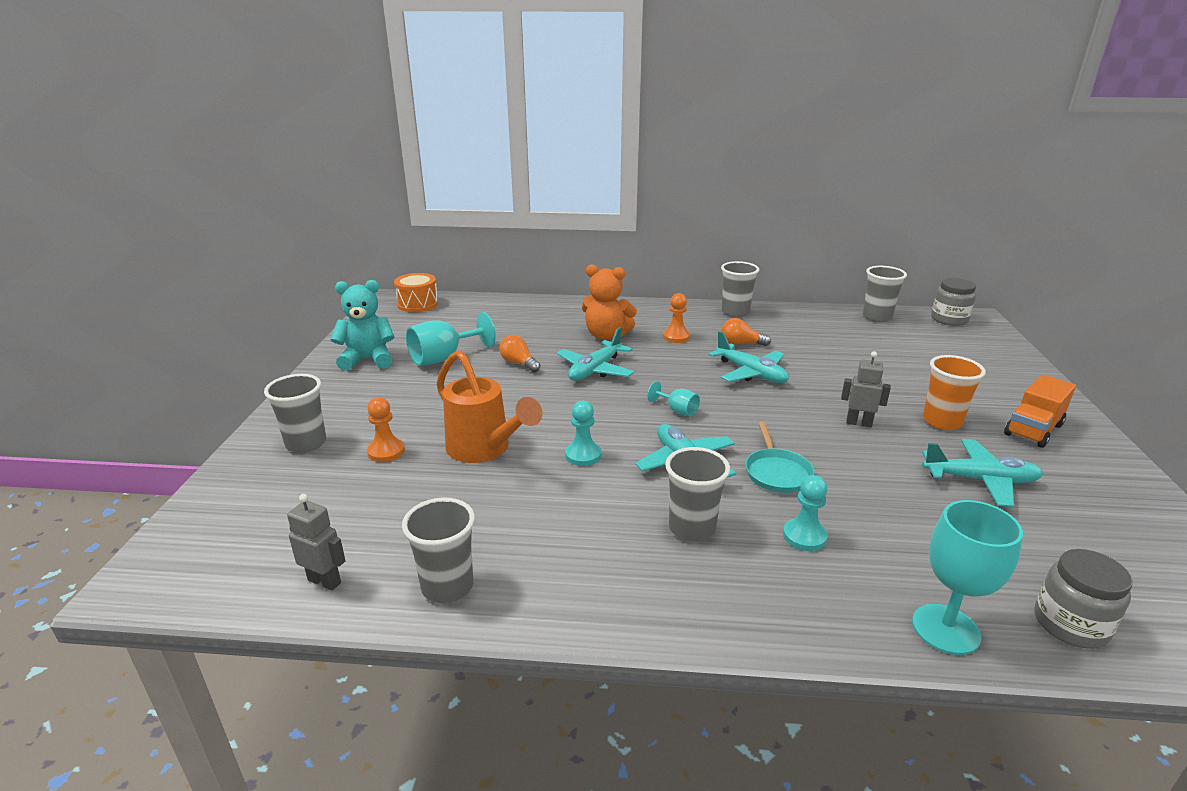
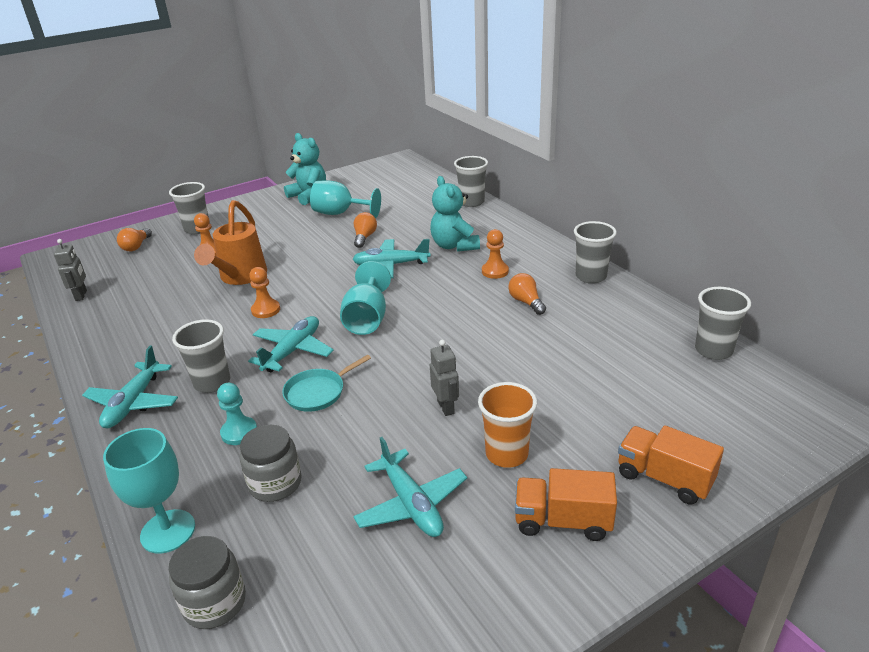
camera: 55 degrees right, 5 degrees up
orange drum [394,273,439,312] -> none
grey cup [402,498,475,603] -> grey cup moved to [454,156,488,207]
turquoise pawn [565,401,601,466] -> orange pawn [249,267,280,318]
orange teddy bear [582,264,637,340] -> turquoise teddy bear [430,176,480,252]
turquoise goblet [647,381,700,417] -> turquoise goblet [340,261,391,335], size x1.88
turquoise plane [709,331,789,383] -> turquoise plane moved to [82,345,178,428]
grey jar [931,278,976,326] -> grey jar moved to [240,425,302,502]
none -> orange light bulb [117,228,152,251]
none -> orange truck [618,425,724,504]

